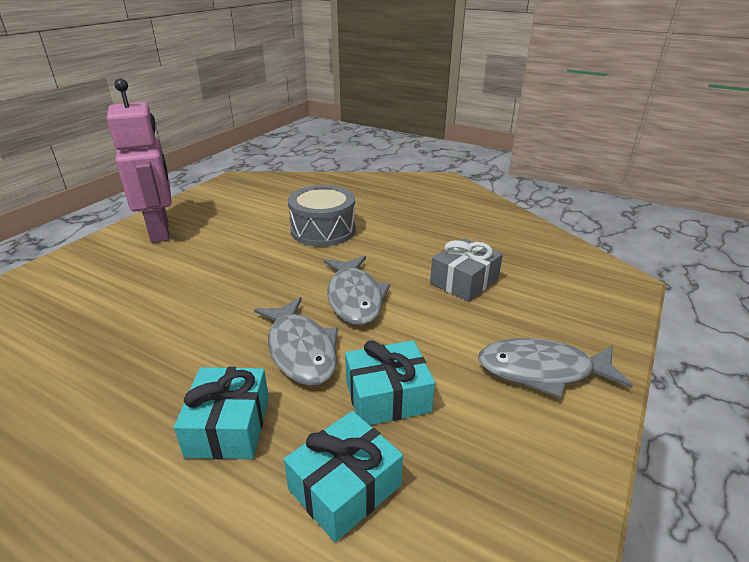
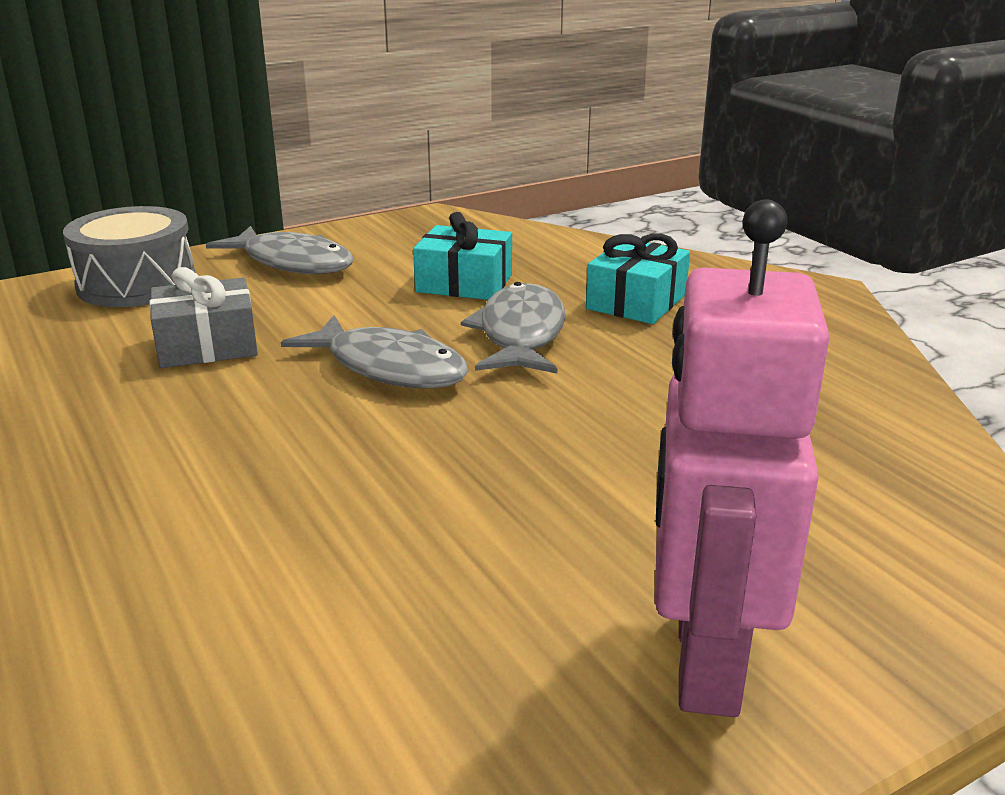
camera: 150 degrees left, 5 degrees down
turquoise gift [284,411,403,542] -> none
grey drum [288,185,356,247] -> grey drum moved to [63,206,195,307]
grey fish [324,256,390,325] -> grey fish turned 105 degrees clockwise [281,315,469,388]

